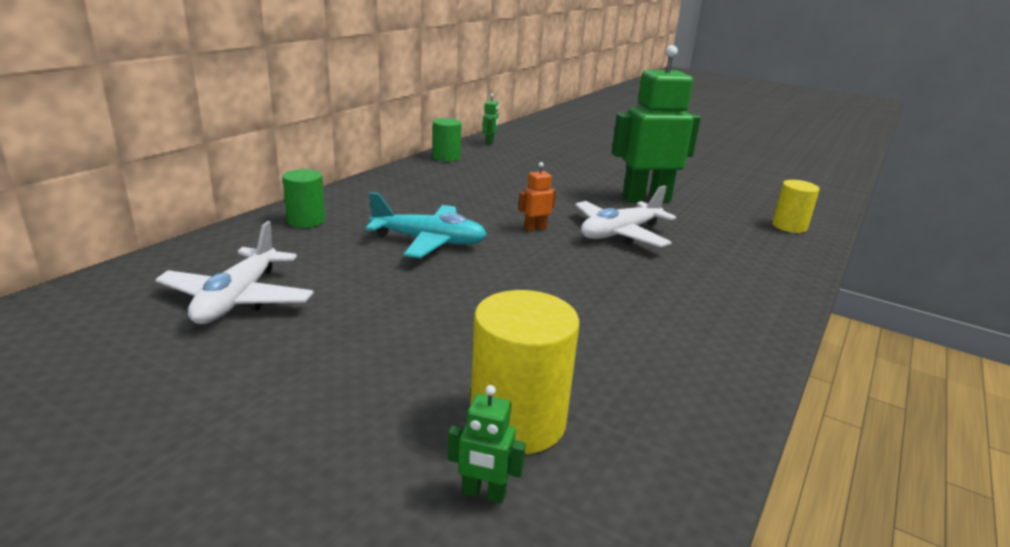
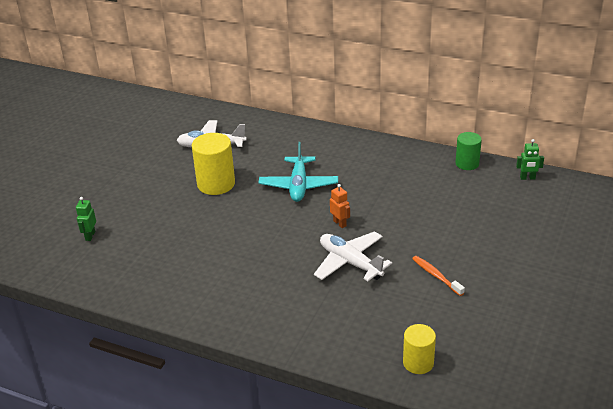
camera: 85 degrees right, 10 degrees up
green cylinder [282,169,325,228] -> none
yellow cylinder [470,290,579,454] -> yellow cylinder moved to [192,133,235,195]
green robot [612,45,701,202] -> orange toothbrush [412,256,465,296]

